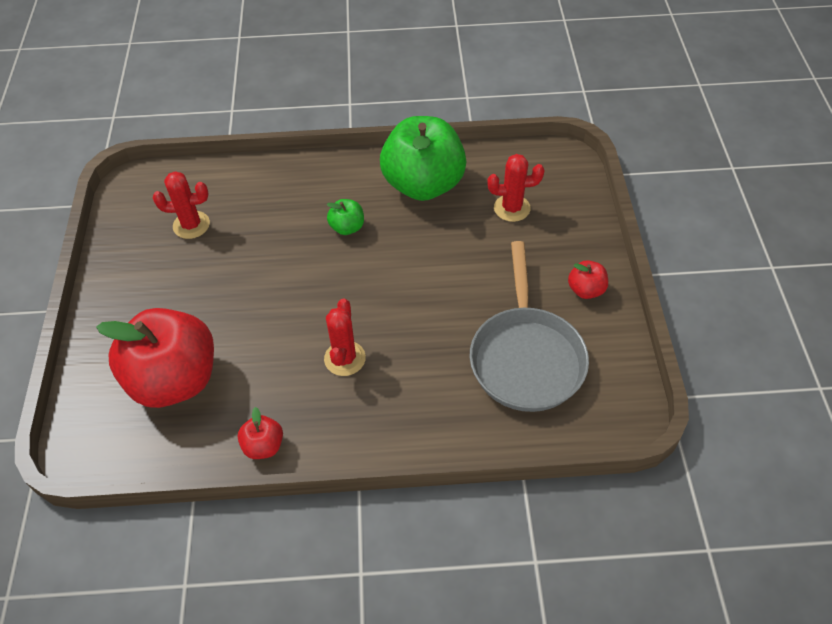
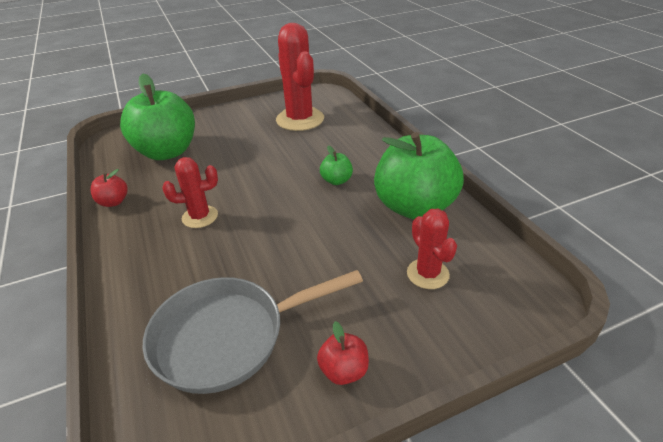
camera: 70 degrees right, 15 degrees down
red apple [96,308,214,408] -> green apple [120,74,195,160]
red cactus [153,171,210,239] -> red cactus [276,23,324,131], size x1.80

